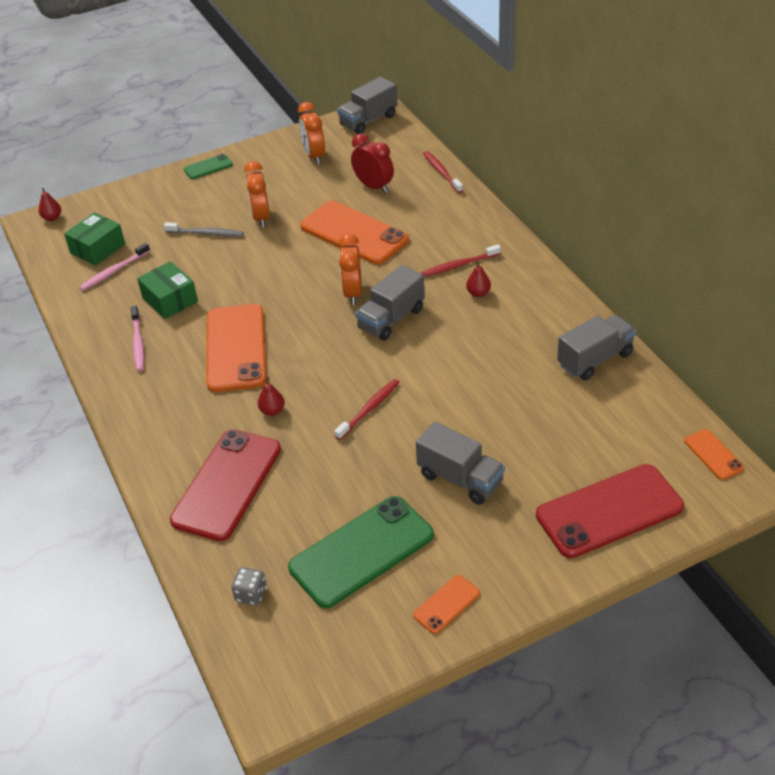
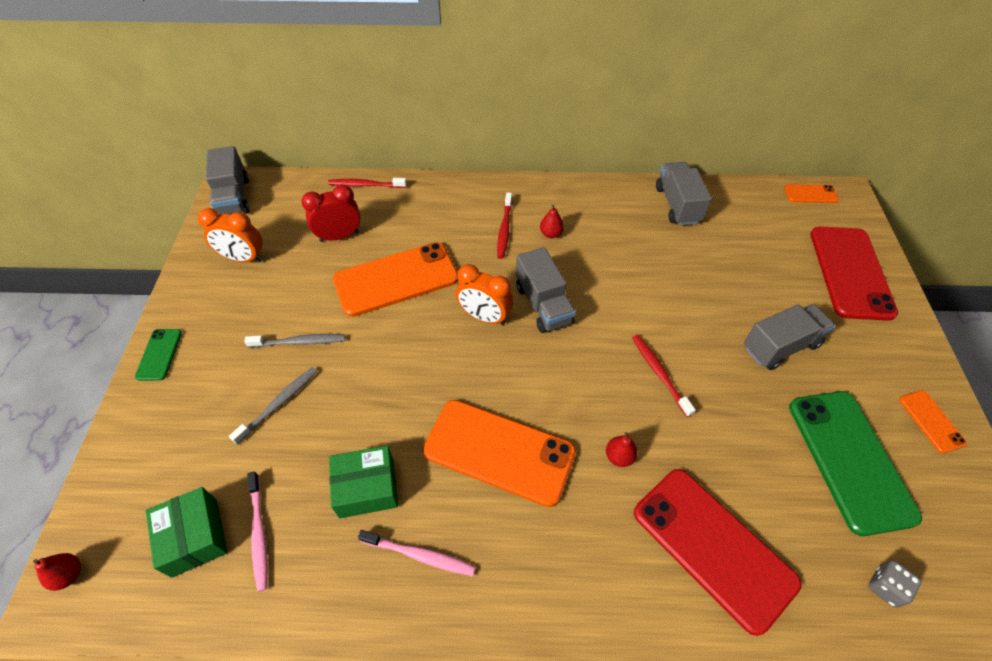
camera: 65 degrees left, 10 degrees up
orange clock [244,161,270,228] -> grey toothbrush [244,334,346,347]

